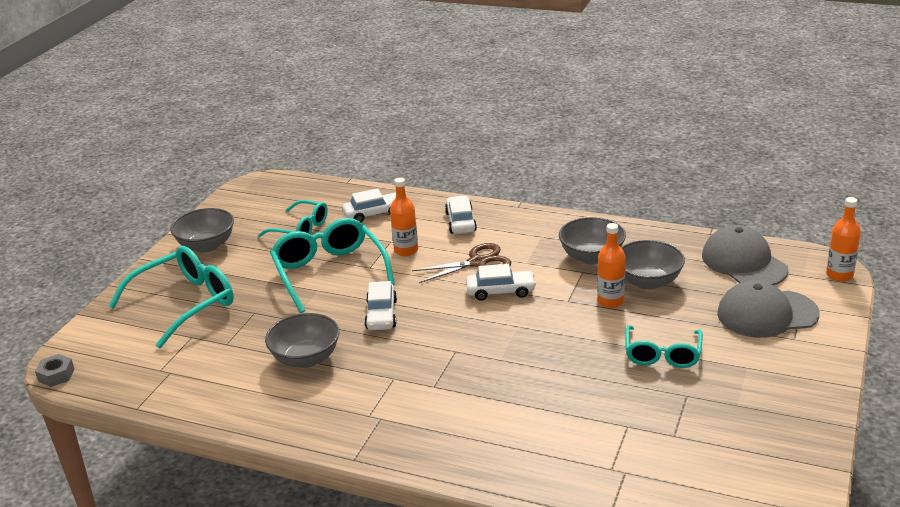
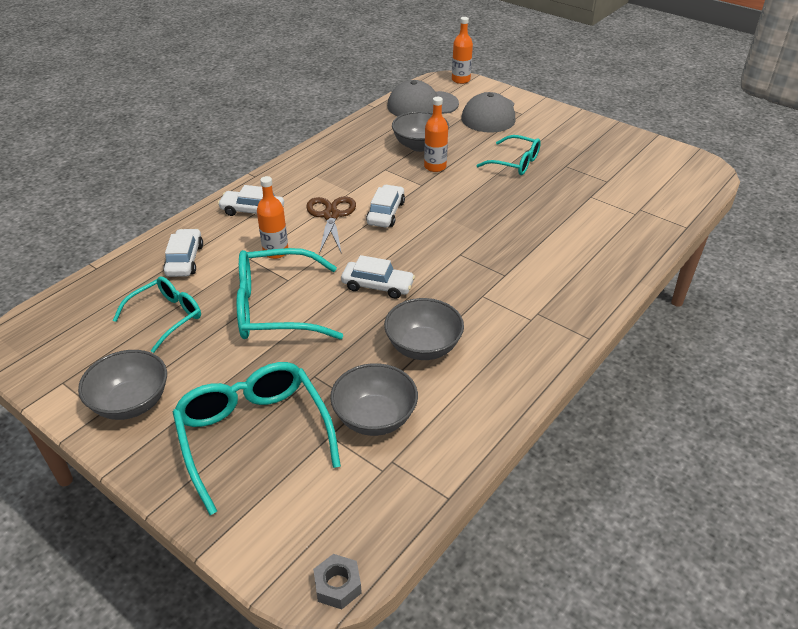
camera: 75 degrees left, 10 degrees up
grey bowl [559,217,626,264] -> grey bowl moved to [330,363,418,436]

